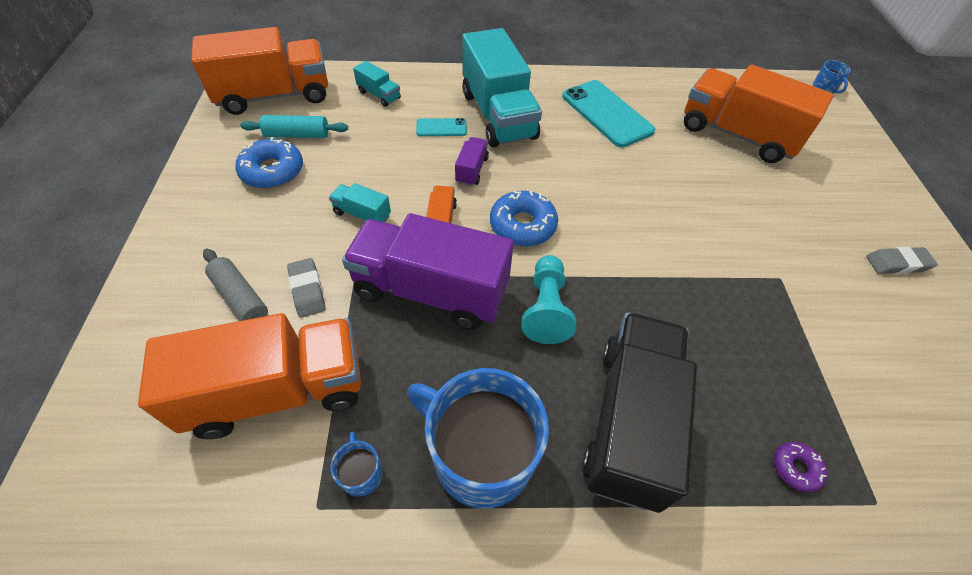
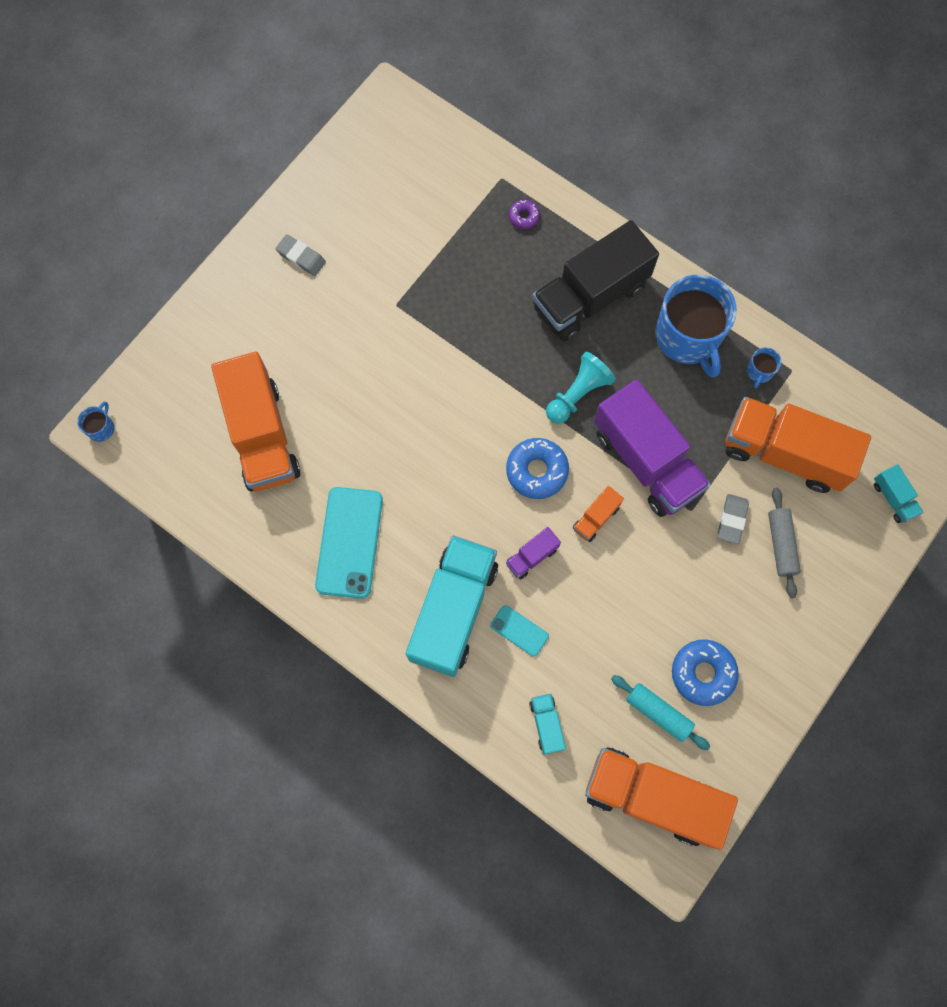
camera: 140 degrees left, 20 degrees up
turquoise truck [329,183,391,222] -> turquoise truck moved to [874,464,923,523]

